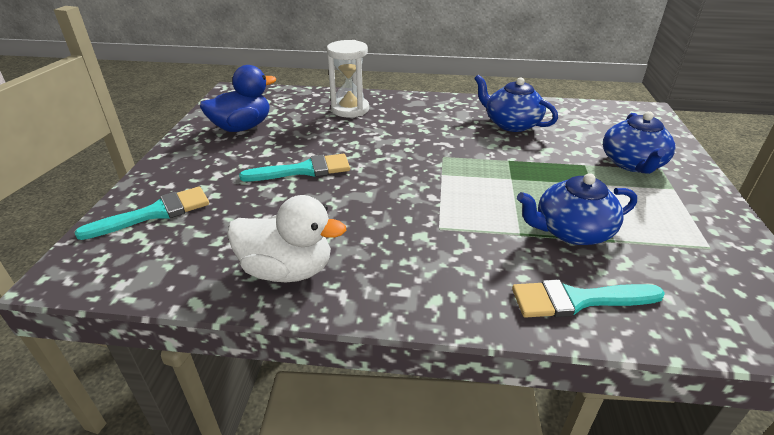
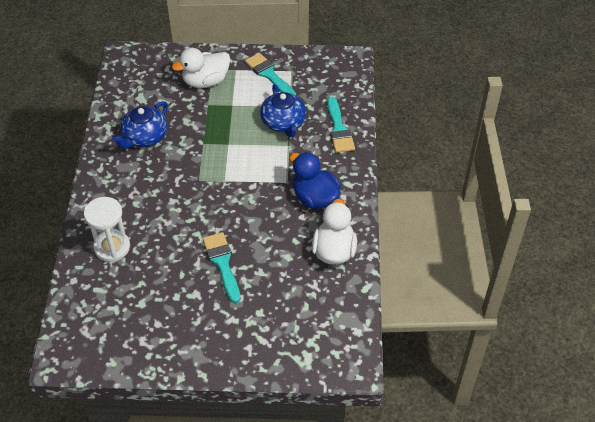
camera: 95 degrees left, 15 degrees up
turquoise brush [75,186,209,240] -> turquoise brush moved to [245,53,296,95]
blue duck [200,65,276,132] -> blue duck moved to [289,152,341,209]
blue teapot [603,111,675,174] -> white duck [172,48,230,88]

